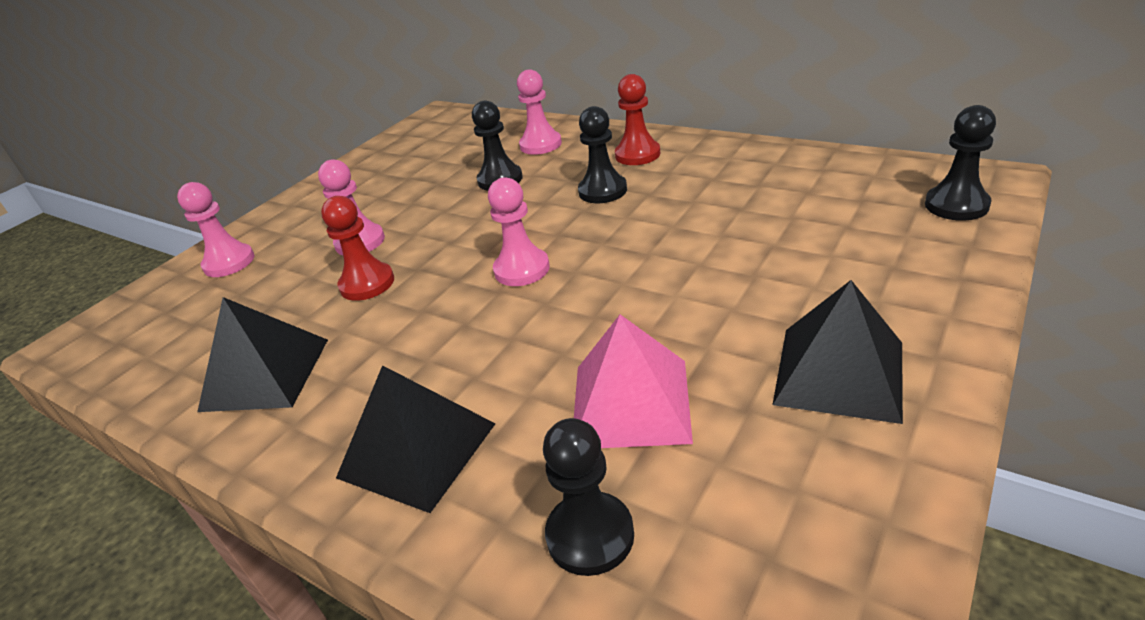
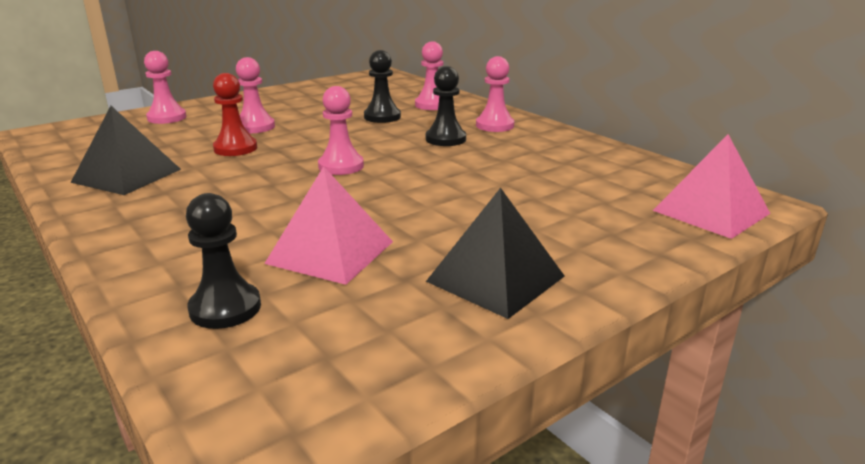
camera: 15 degrees right, 10 degrees down
black pyramid [336,365,495,513] -> none
red pawn [615,74,660,165] -> pink pawn [476,56,514,132]
black pawn [925,105,996,221] -> pink pyramid [653,134,771,239]

